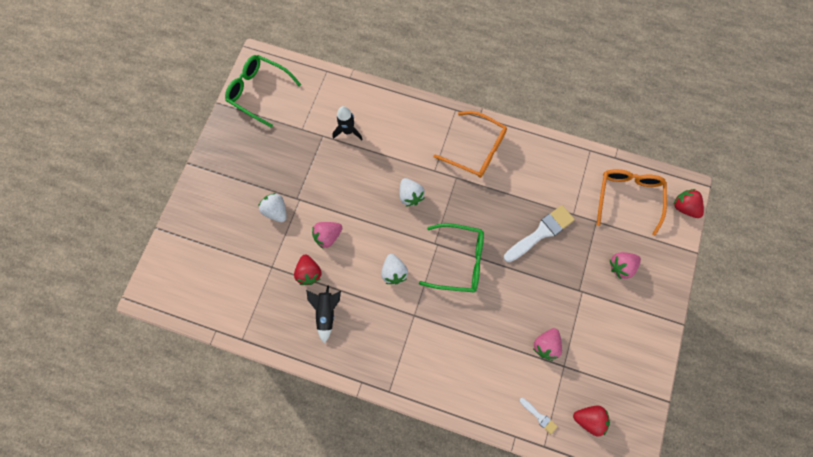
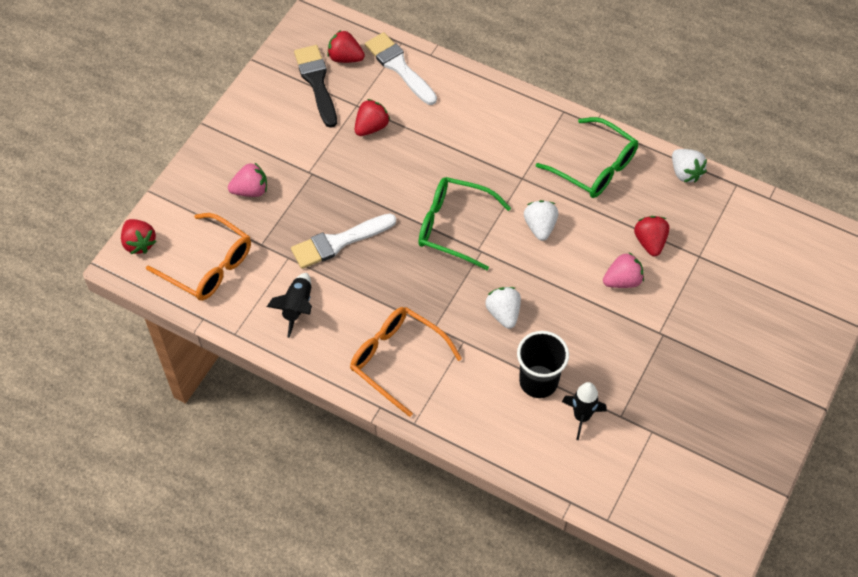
camera: 170 degrees left, 15 degrees down
green glasses [225,55,301,128] -> green glasses moved to [536,117,638,198]
white strawberry [258,193,287,222] -> white strawberry moved to [672,149,707,182]
black rocket [306,285,341,344] -> black rocket moved to [267,273,312,338]
white brush [520,398,558,434] -> white brush [365,32,437,105], size x2.06
pink strawberry [533,328,562,361] -> red strawberry [355,99,390,136]
orange glasses [597,169,667,236] -> orange glasses turned 75 degrees counterclockwise [146,213,251,301]
none -> black brush [294,45,337,128]
none -> black cup [517,331,569,398]

